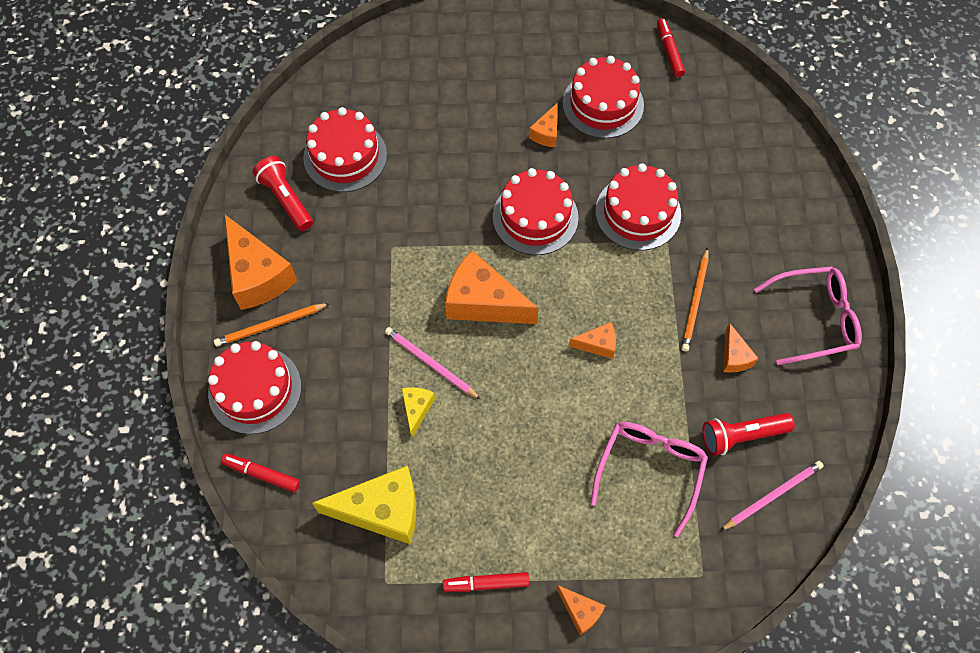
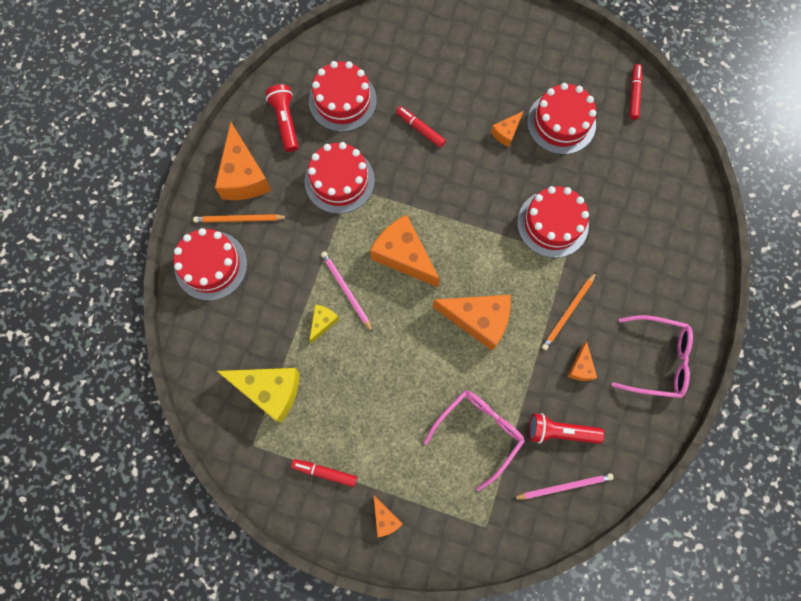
camera: 20 degrees right, 10 degrees up
red marker [221,453,300,492] -> red marker moved to [396,106,446,148]
red cake [493,168,578,255] -> red cake moved to [305,142,375,214]
orange cheese [569,322,616,359] -> orange cheese [432,295,511,351], size x2.01

